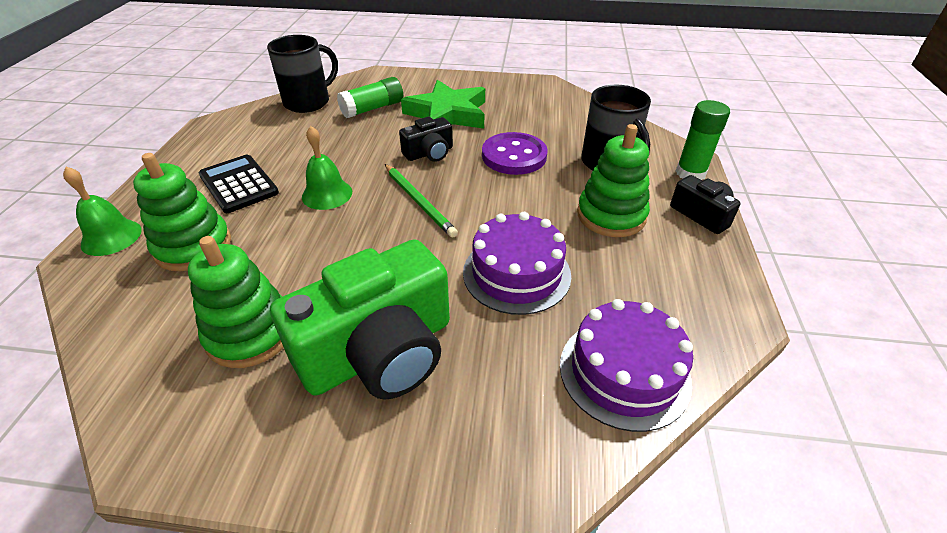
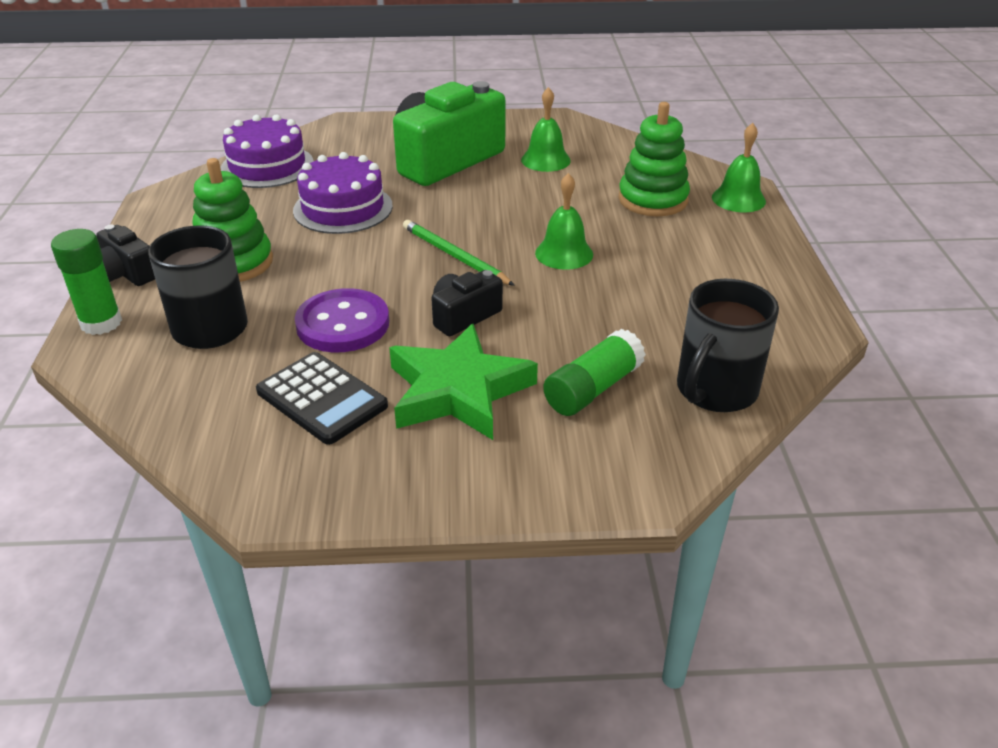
camera: 170 degrees right, 5 degrees down
green stacking toy [188,236,284,368] -> green bell [521,87,571,172]
black calculator [199,155,279,213] -> black calculator moved to [256,352,388,445]

